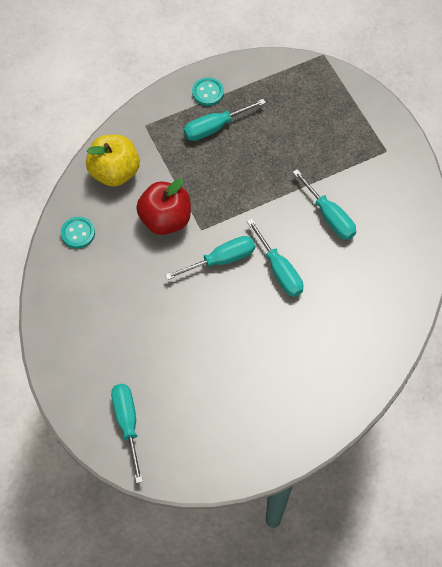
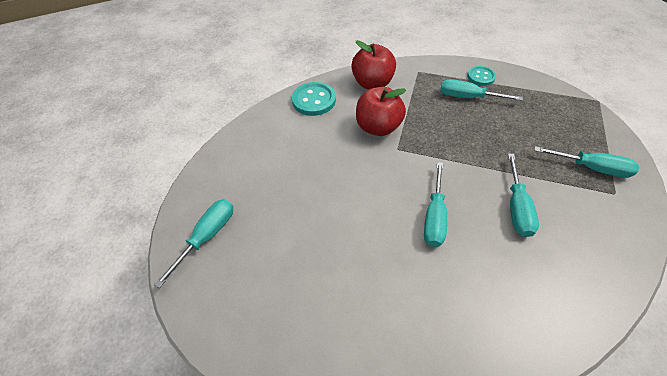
camera: 45 degrees right, 10 degrees down
turquoise button [61,217,95,249] -> turquoise button [292,82,336,116], size x1.57
yellow apple [86,134,140,187] -> red apple [351,40,396,90]
turquoise screwdriver [165,236,255,280] -> turquoise screwdriver moved to [534,146,639,178]

